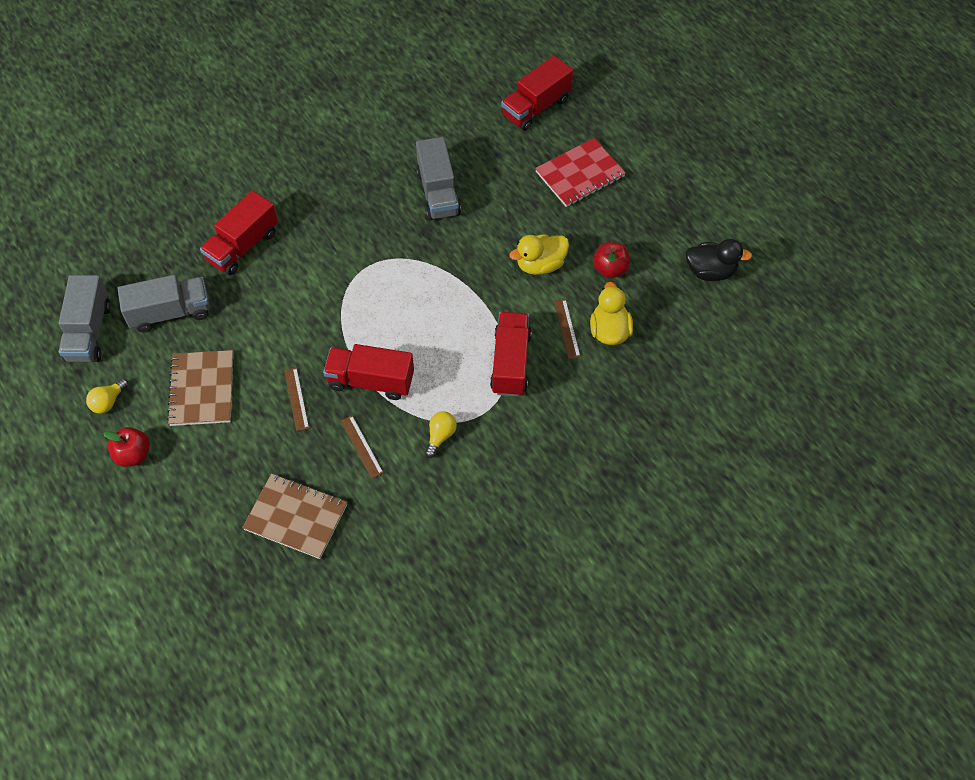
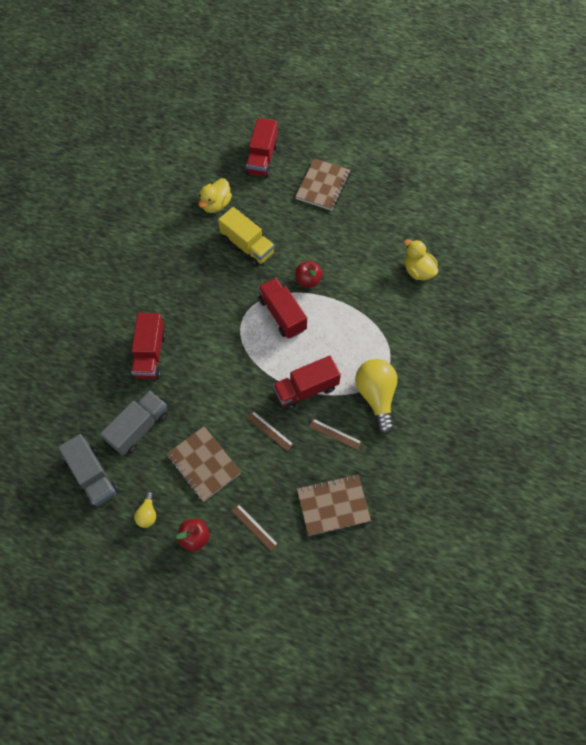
camera: 35 degrees left, 5 degrees up
grey truck [416,137,461,220] -> yellow truck [218,207,275,266]
yellow light bulb [425,411,457,458] -> yellow light bulb [355,359,397,434], size x2.07
red truck [490,312,532,396] -> red truck moved to [258,278,307,339]
yellow duck [509,234,569,275] -> yellow duck moved to [198,178,232,213]
red notebook [535,138,626,207] -> brown notebook [295,158,350,211]
brown ruler [554,299,581,359] -> brown ruler moved to [231,504,278,551]
red apple [593,242,630,278] -> red apple moved to [295,261,323,288]
black duck [685,239,752,281] -> none

